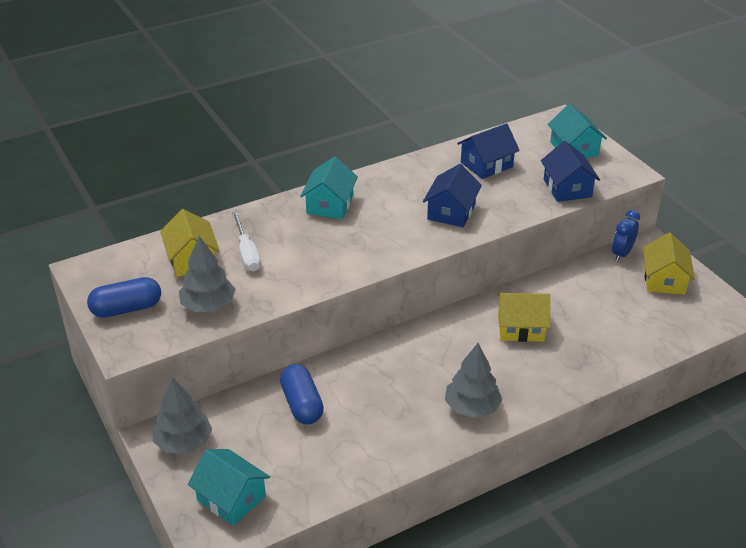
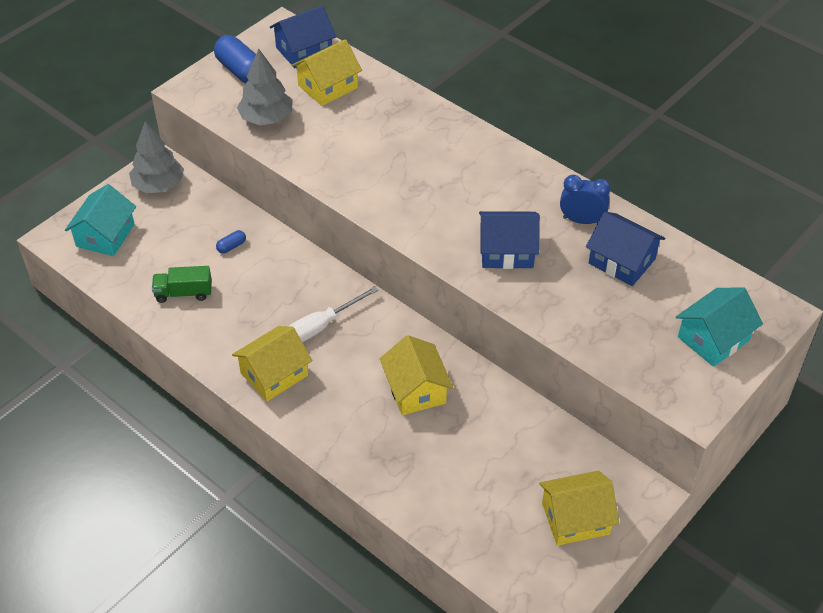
camera: 70 degrees right, 10 degrees up
white screwdriver [232,211,261,271] -> white screwdriver moved to [290,286,378,342]
blue capsule [280,364,324,424] -> blue capsule [216,230,246,253], size x0.46
turquoise house [300,156,358,219] -> none
grey tree [445,343,502,418] -> yellow house [232,326,313,401]
blue house [541,141,600,202] -> blue house moved to [270,5,336,68]
blue clock [612,210,640,261] -> blue clock moved to [560,175,611,224]
none -> green truck [152,266,212,303]

